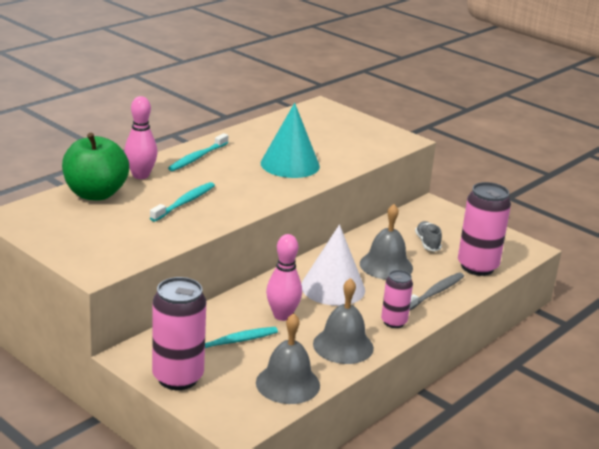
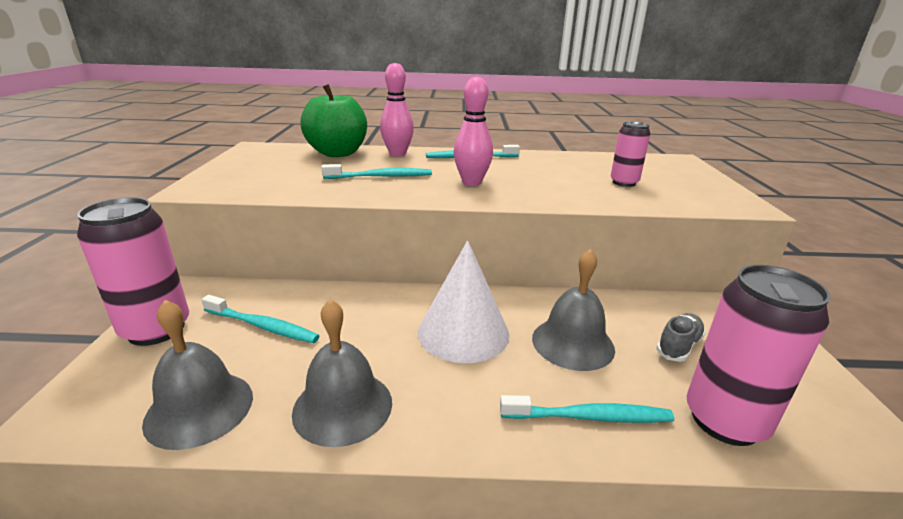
camera: 50 degrees right, 0 degrees up
turquoise cone [260,103,320,178] -> none
pink bowling pin [266,234,302,321] -> pink bowling pin moved to [453,76,493,186]
pink can [381,270,413,328] -> pink can moved to [611,121,650,187]
grey toothbrush [409,272,464,311] -> turquoise toothbrush [500,395,674,423]

